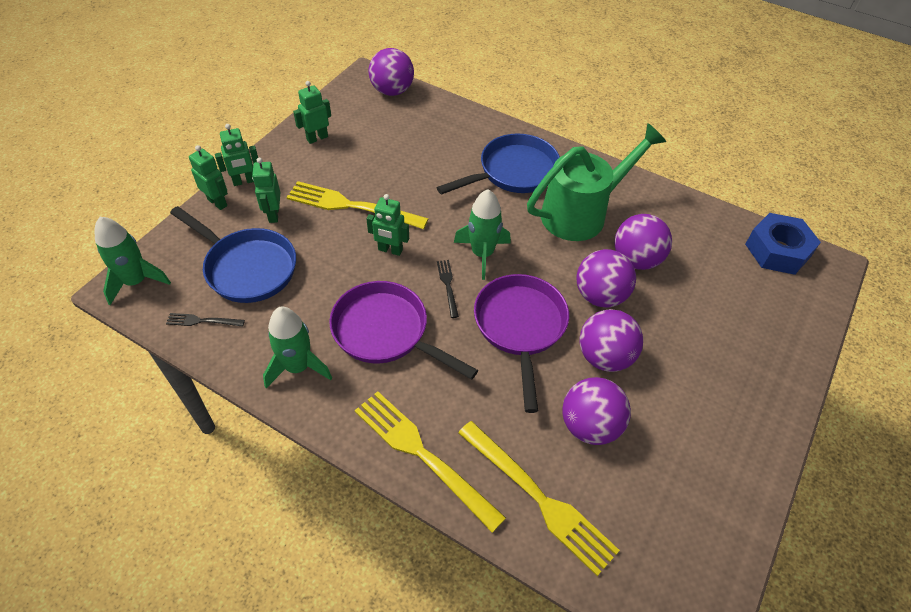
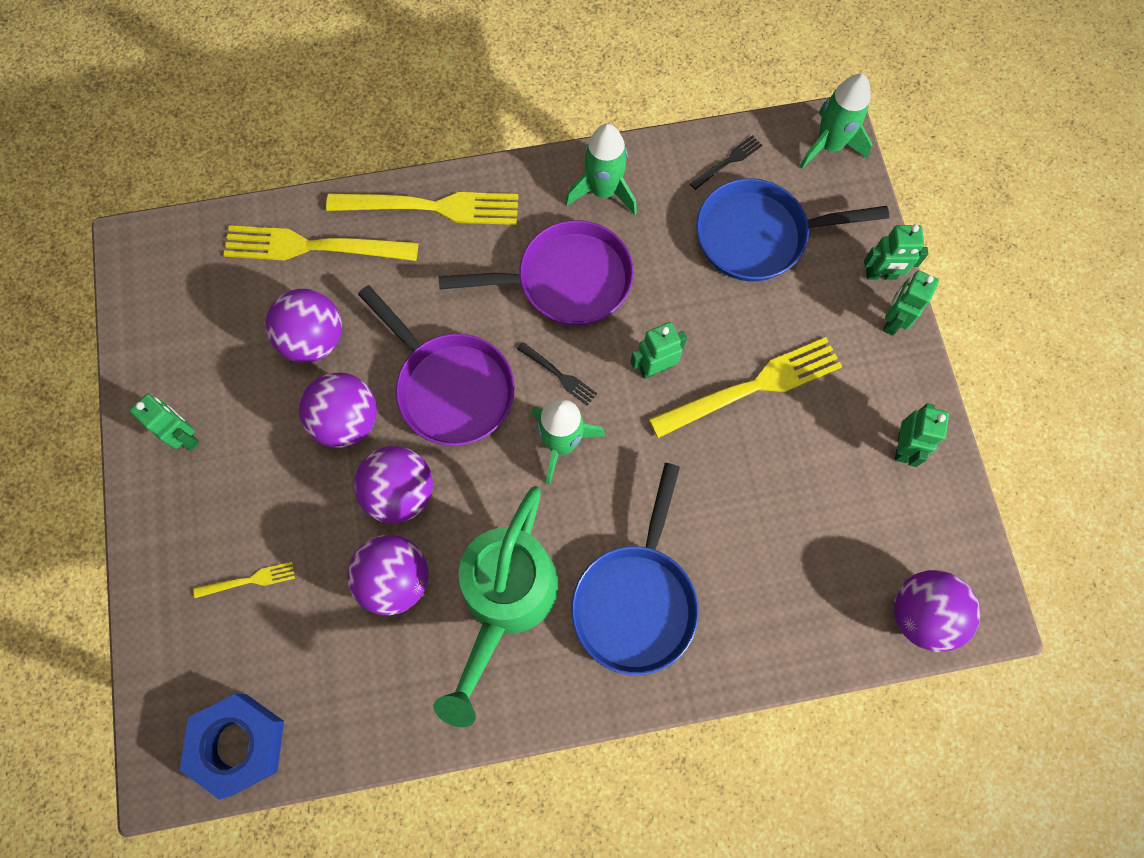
camera: 140 degrees right, 20 degrees up
green robot [252,158,280,223] -> green robot moved to [130,394,199,451]
none -> yellow fork [193,562,295,598]

